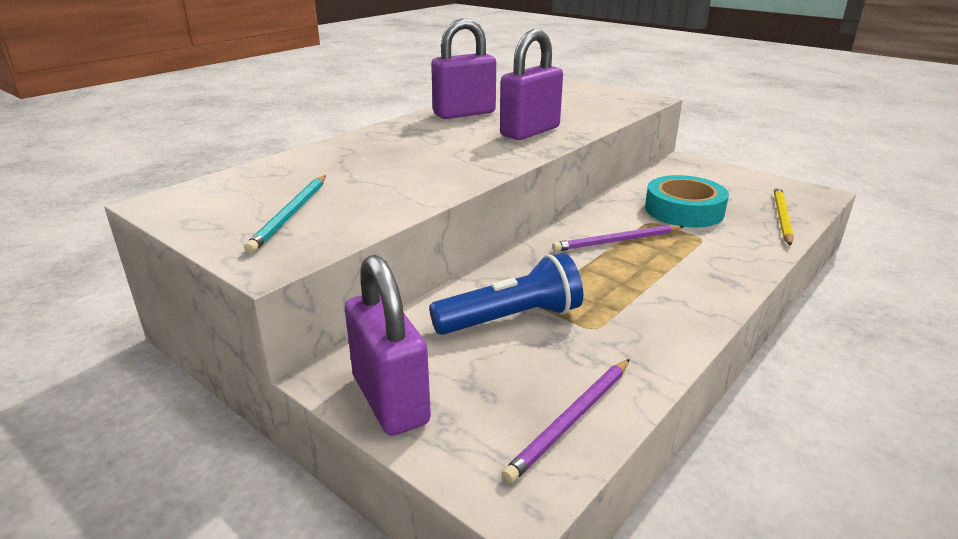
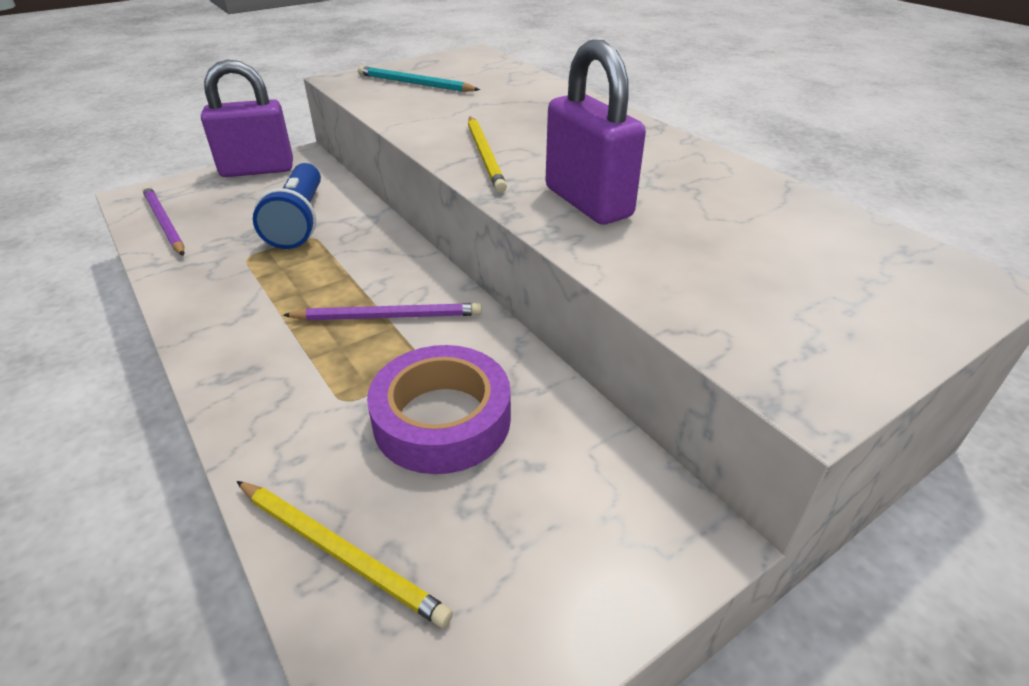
camera: 105 degrees right, 10 degrees up
purple padlock [431,18,496,119] -> none
purple pencil [552,225,684,252] -> purple pencil turned 90 degrees clockwise [283,303,482,321]
turquoise tape [645,175,729,227] -> purple tape [367,345,511,474]
none -> yellow pencil [468,117,507,193]

